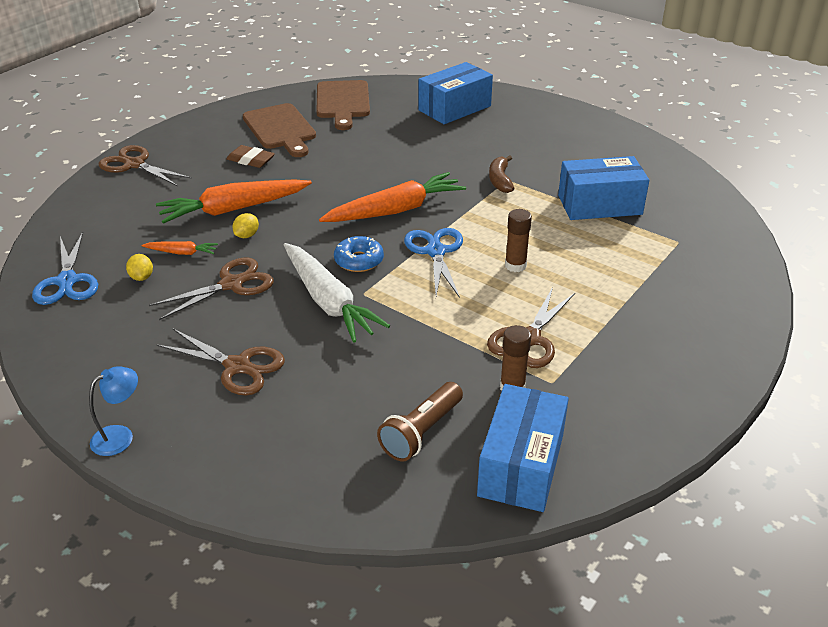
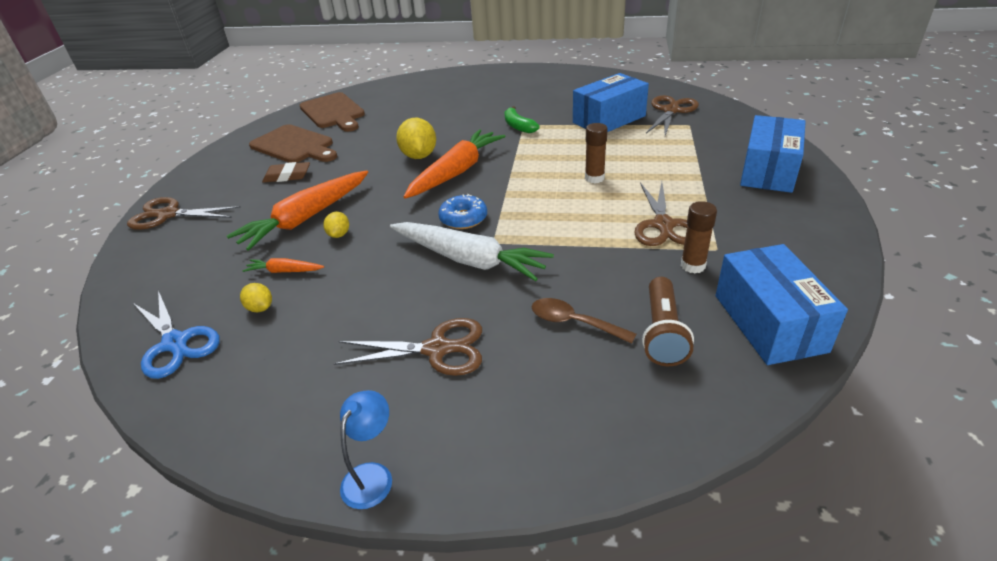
camera: 25 degrees left, 0 degrees up
orange carrot [142,241,218,255] -> orange carrot turned 150 degrees counterclockwise [243,258,324,273]
brown scissors [149,257,274,320] -> brown scissors moved to [646,95,699,136]
blue scissors [404,228,463,298] -> none
blue box [418,62,493,124] -> blue box moved to [740,115,806,193]
brown banana [489,155,515,193] -> green banana [504,106,540,133]
none -> yellow lemon [396,118,436,159]
none -> brown spoon [532,298,636,344]

